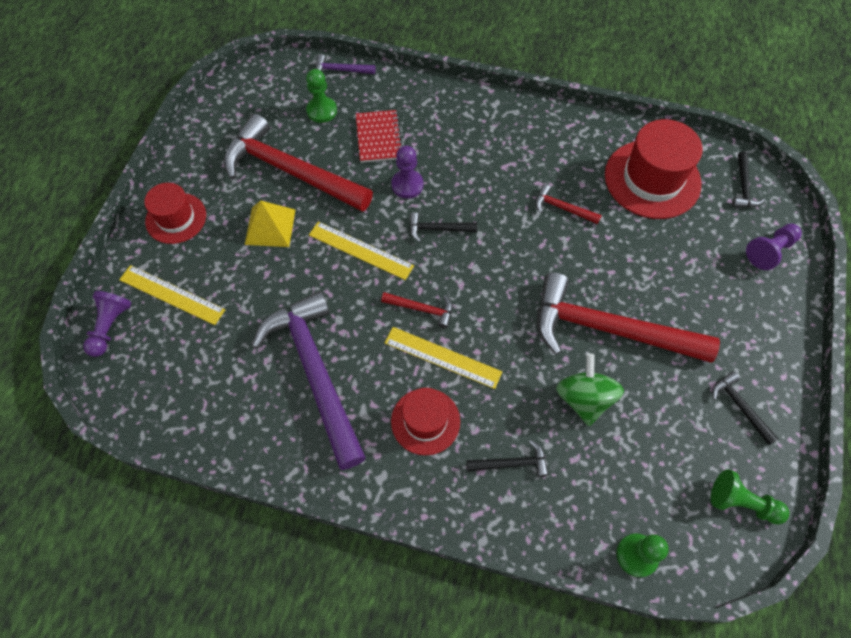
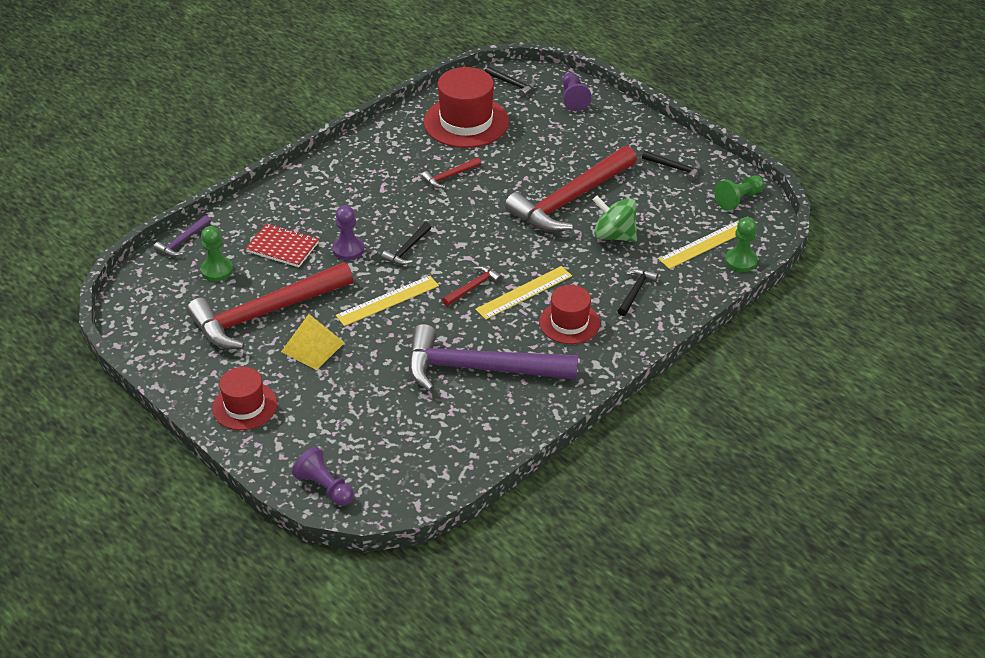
camera: 60 degrees left, 20 degrees down
yellow ruler [119,265,225,325] -> yellow ruler moved to [659,221,739,269]
black hammer [712,372,778,445] -> black hammer turned 150 degrees counterclockwise [642,151,701,181]

